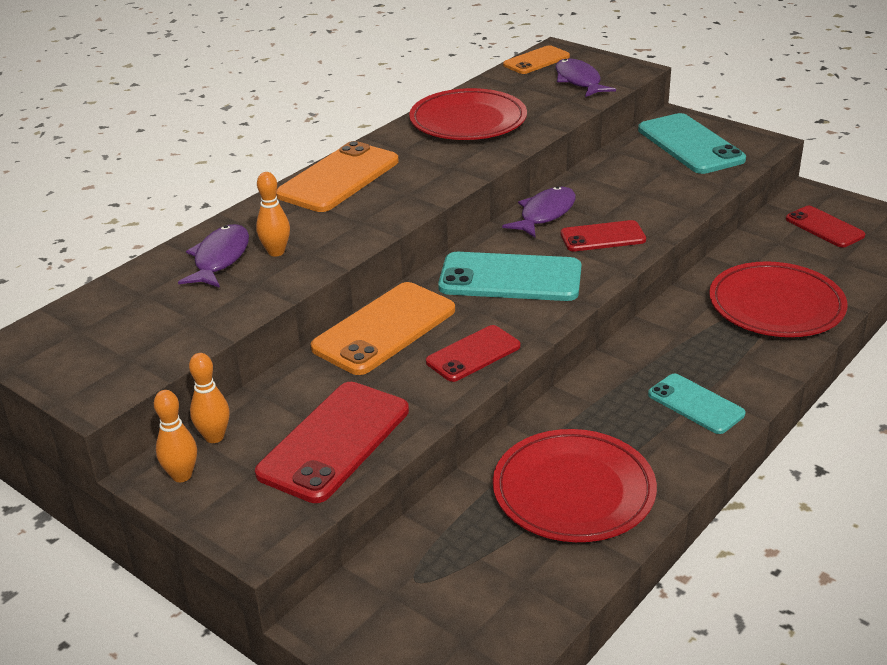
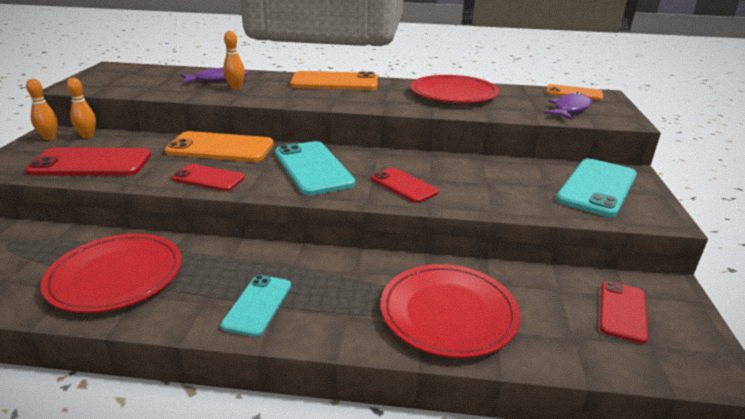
camera: 55 degrees right, 5 degrees down
purple fish [502,186,576,237] -> none

